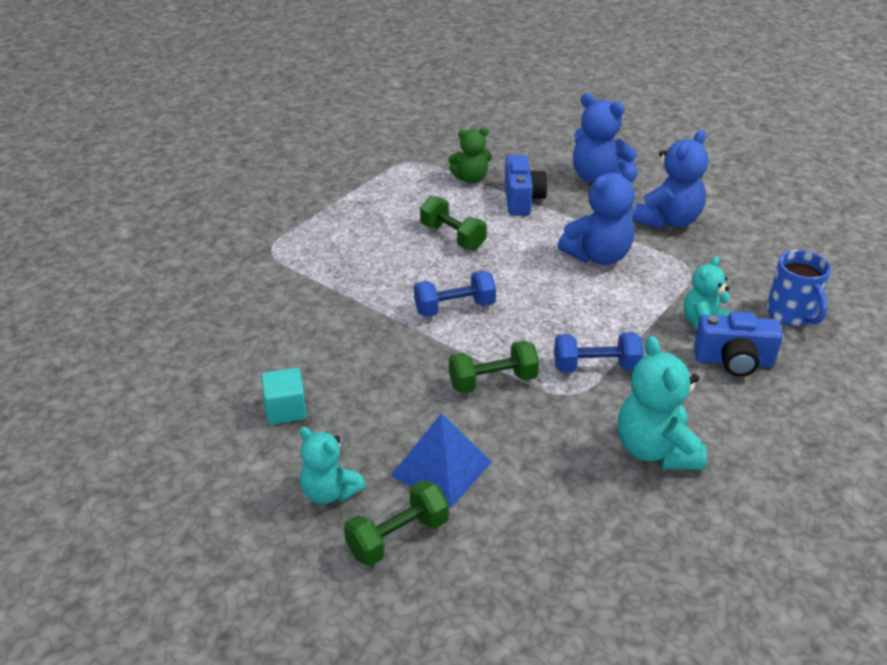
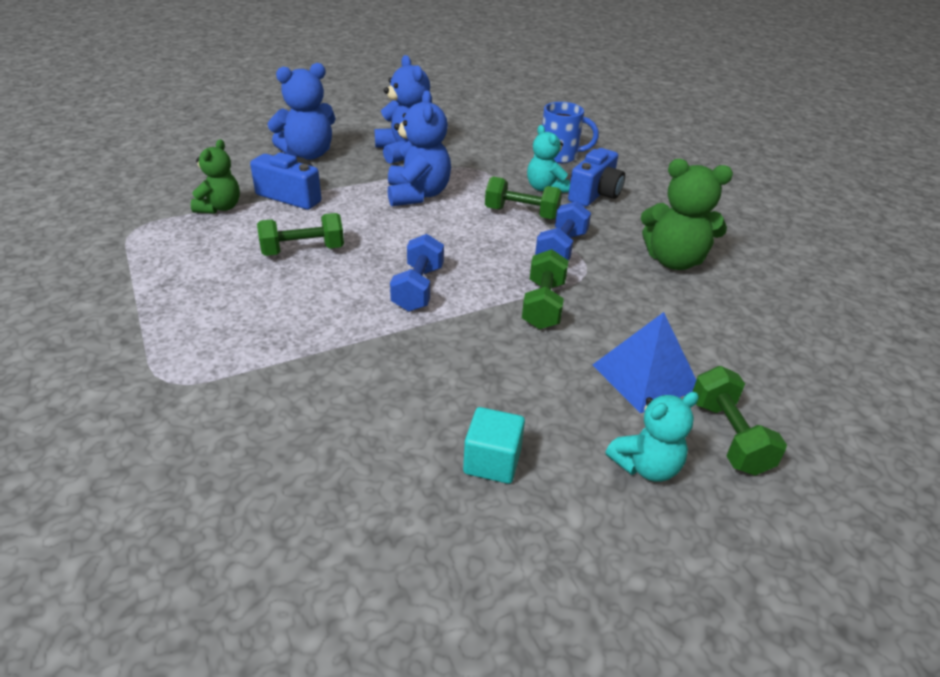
camera: 65 degrees left, 0 degrees up
turquoise teddy bear [618,336,707,470] -> green teddy bear [641,159,733,270]
none -> green dumbbell [485,176,562,220]

